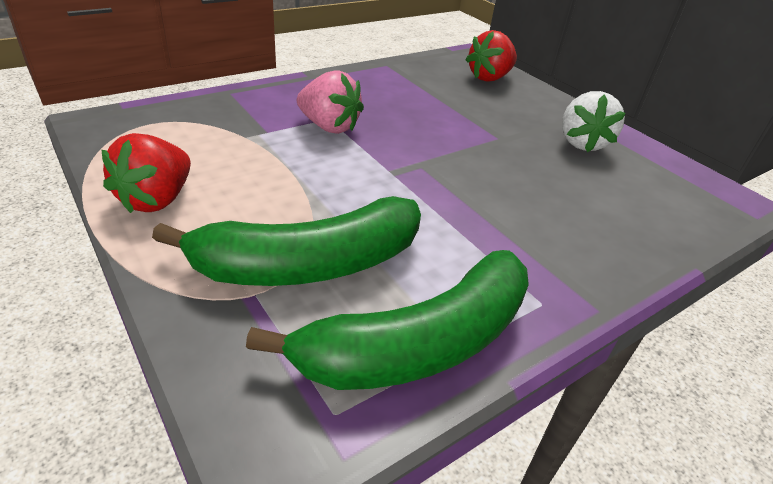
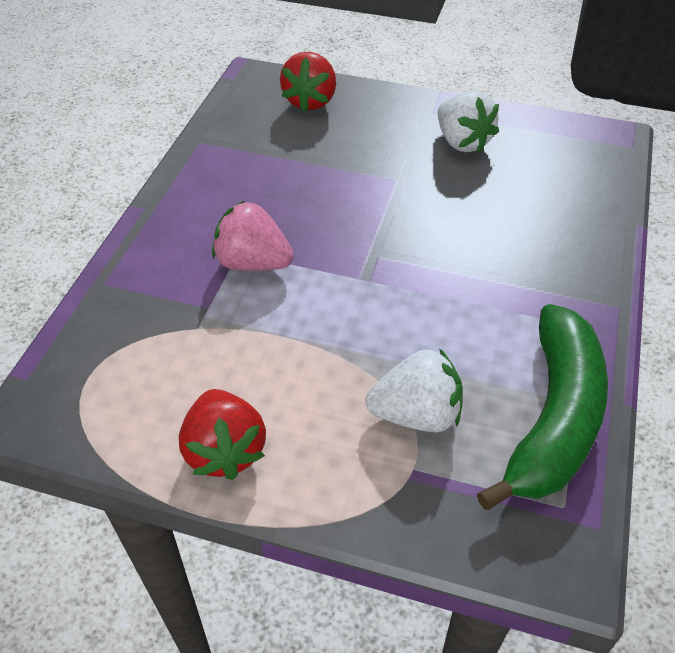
camera: 35 degrees left, 10 degrees up
green banana [152,196,421,286] -> white strawberry [366,348,463,432]
pink strawberry [297,70,364,134] -> pink strawberry turned 150 degrees counterclockwise [212,200,294,271]

